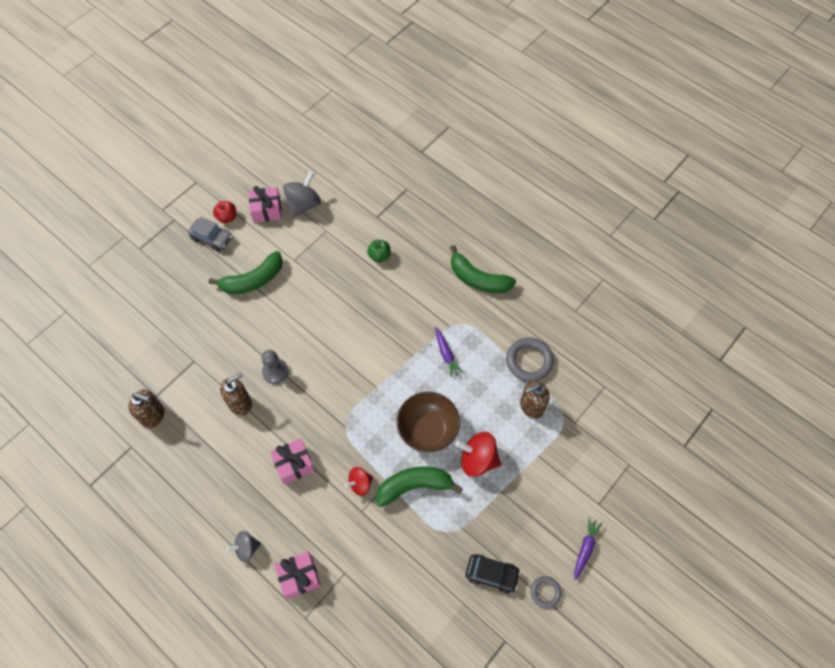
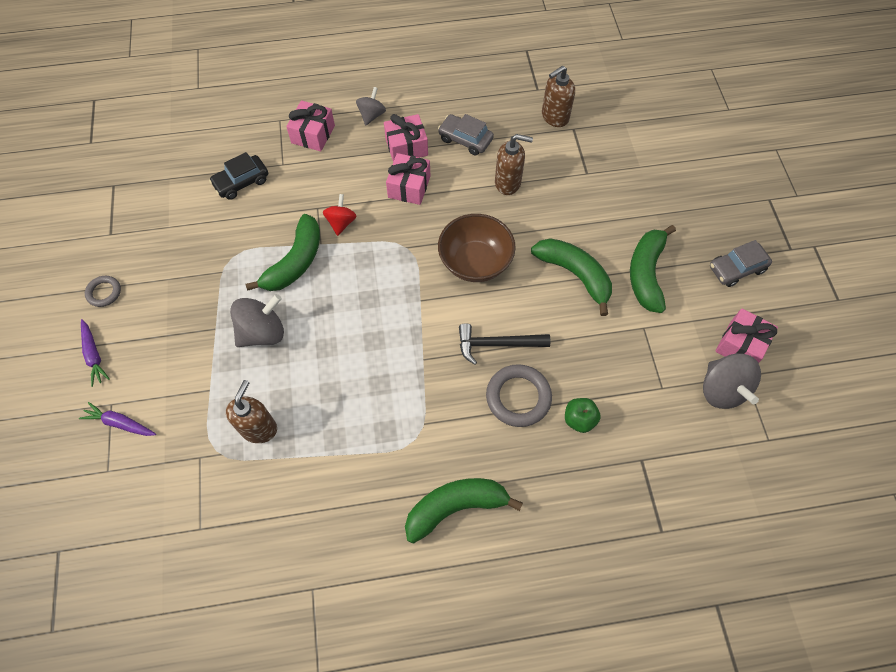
camera: 130 degrees right, 0 degrees up
red apple [213,201,236,223] -> none
brown soap dispenser [220,373,252,416] -> brown soap dispenser turned 90 degrees counterclockwise [495,134,533,195]
grey pawn [261,350,289,384] -> none
brown bowl [396,392,460,452] -> brown bowl moved to [438,214,516,282]
purple carrot [435,327,463,378] -> purple carrot moved to [79,402,156,436]
red spinning top [455,432,501,477] -> grey spinning top [230,294,284,347]
black car [466,554,521,594] -> black car moved to [209,152,268,200]
grey ring [506,338,554,382] -> grey ring moved to [486,364,552,427]
none -> pink gift [384,114,428,162]
none -> grey car [438,114,494,155]
none -> black hammer [459,323,550,365]
none -> green banana [531,238,612,316]

